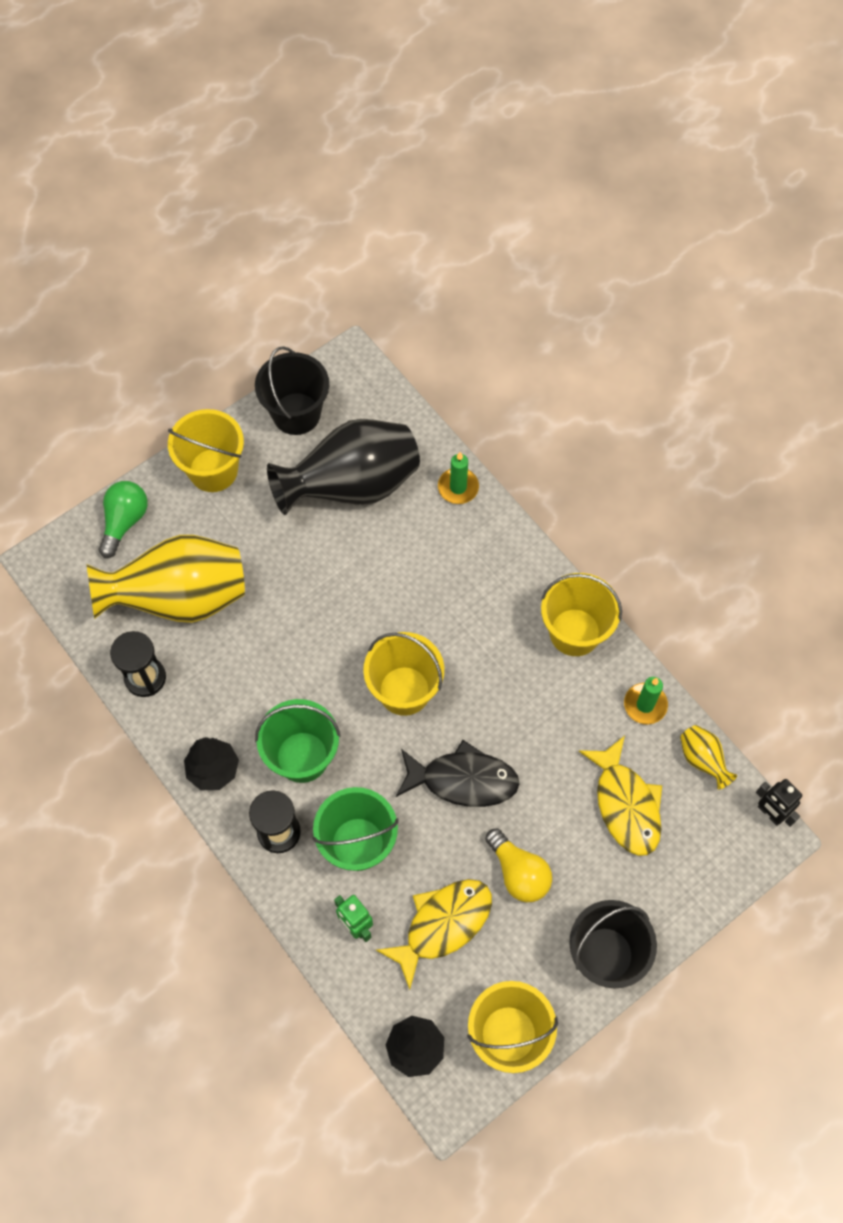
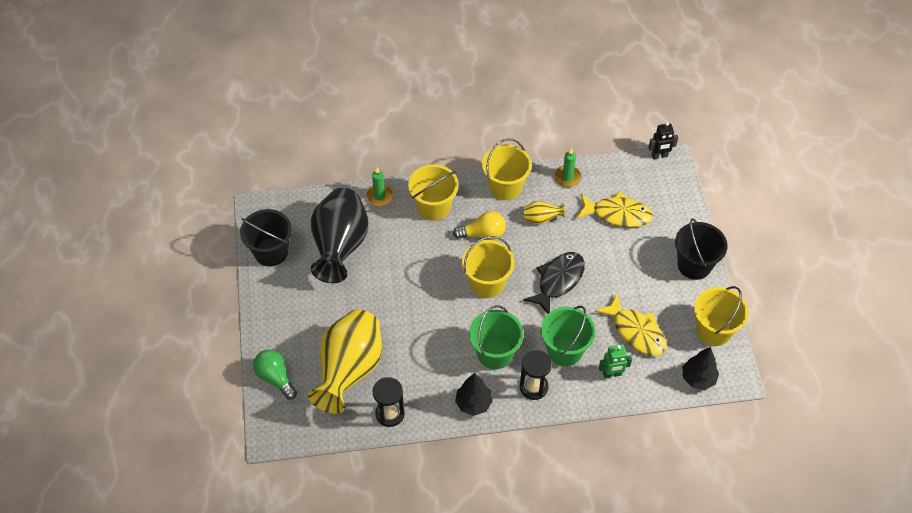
camera: 60 degrees left, 10 degrees down
yellow bucket [168,409,244,492] -> yellow bucket moved to [408,164,459,221]
yellow fish [376,879,492,990] -> yellow fish turned 150 degrees clockwise [594,293,666,356]
yellow light bulb [485,828,552,902] -> yellow light bulb moved to [453,211,506,240]
yellow vase [680,725,737,790] -> yellow vase moved to [524,201,565,224]

